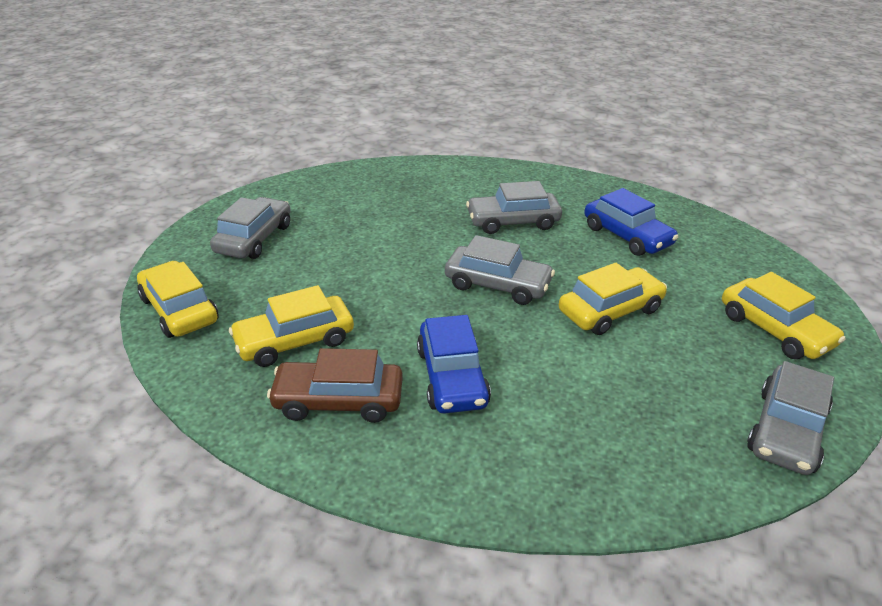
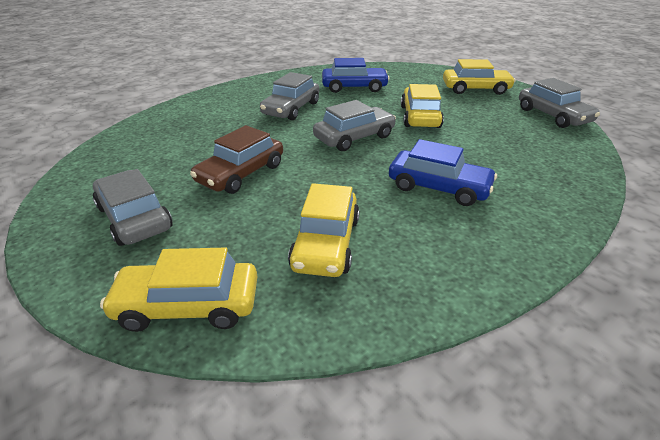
camera: 55 degrees left, 0 degrees up
brown car [267,348,403,423] -> brown car moved to [190,125,283,194]

